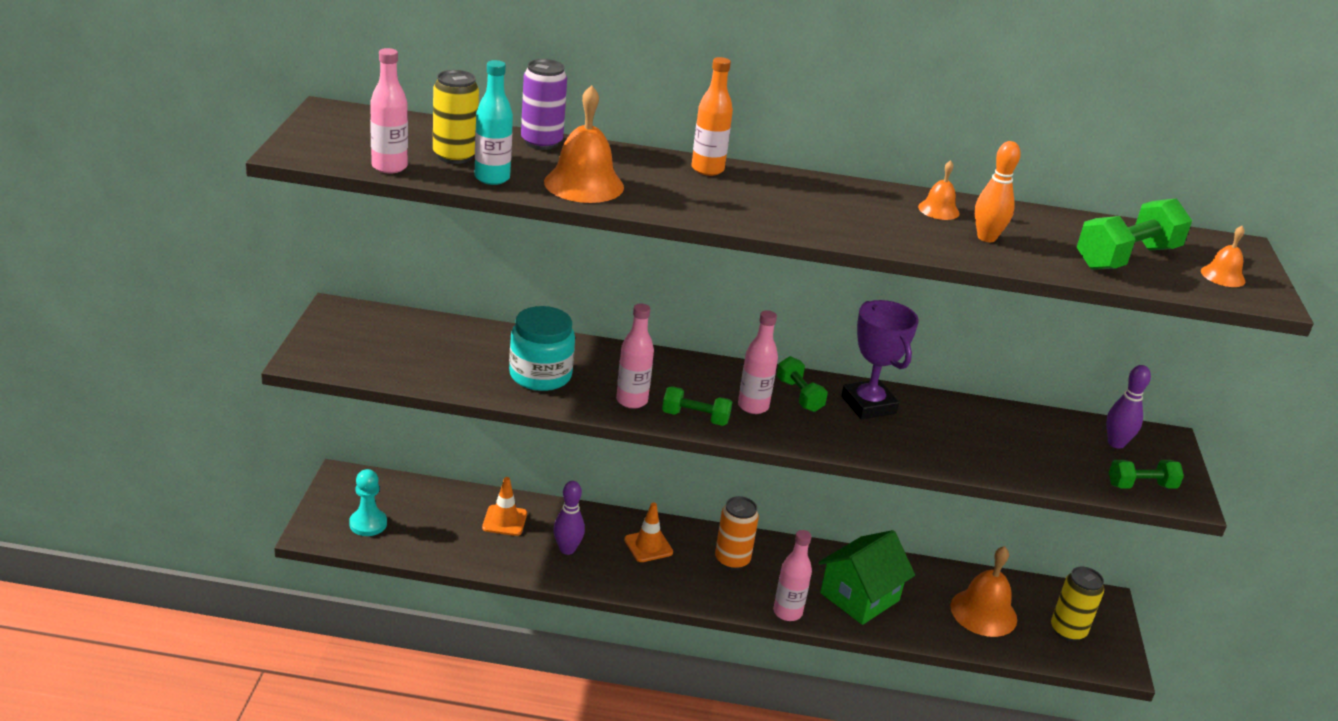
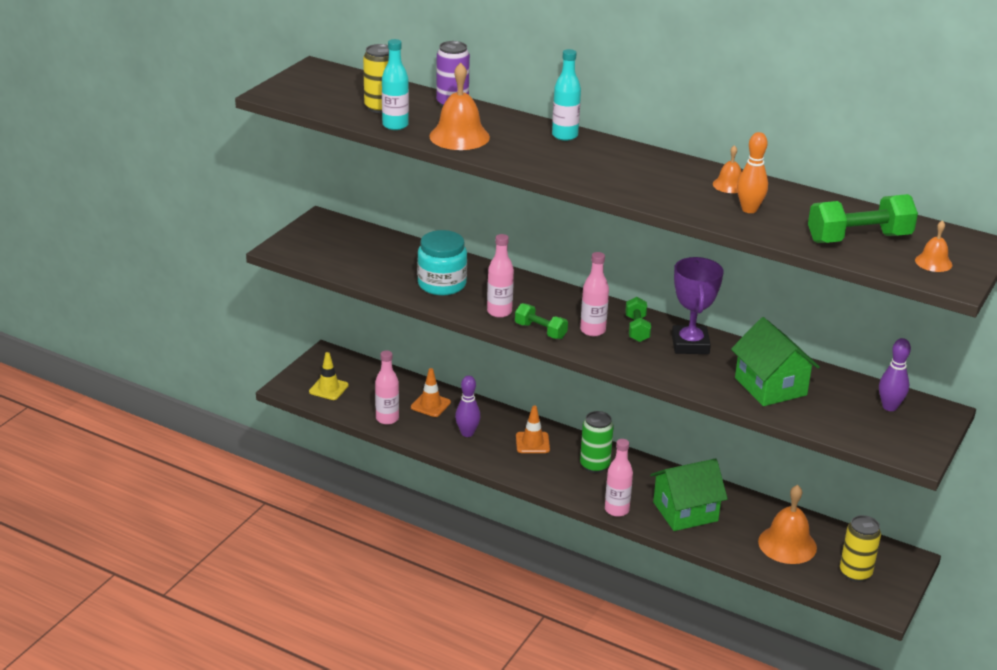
camera: 25 degrees right, 0 degrees up
turquoise pawn [349,469,387,536] -> yellow traffic cone [309,352,349,400]
pink bottle [370,48,408,174] -> pink bottle moved to [375,350,399,425]
orange bottle [691,57,733,176] -> turquoise bottle [552,49,581,141]
orange can [715,496,759,570] -> green can [580,411,614,473]
green dumbbell [1109,460,1184,488] -> none
none -> green house [731,317,820,406]

